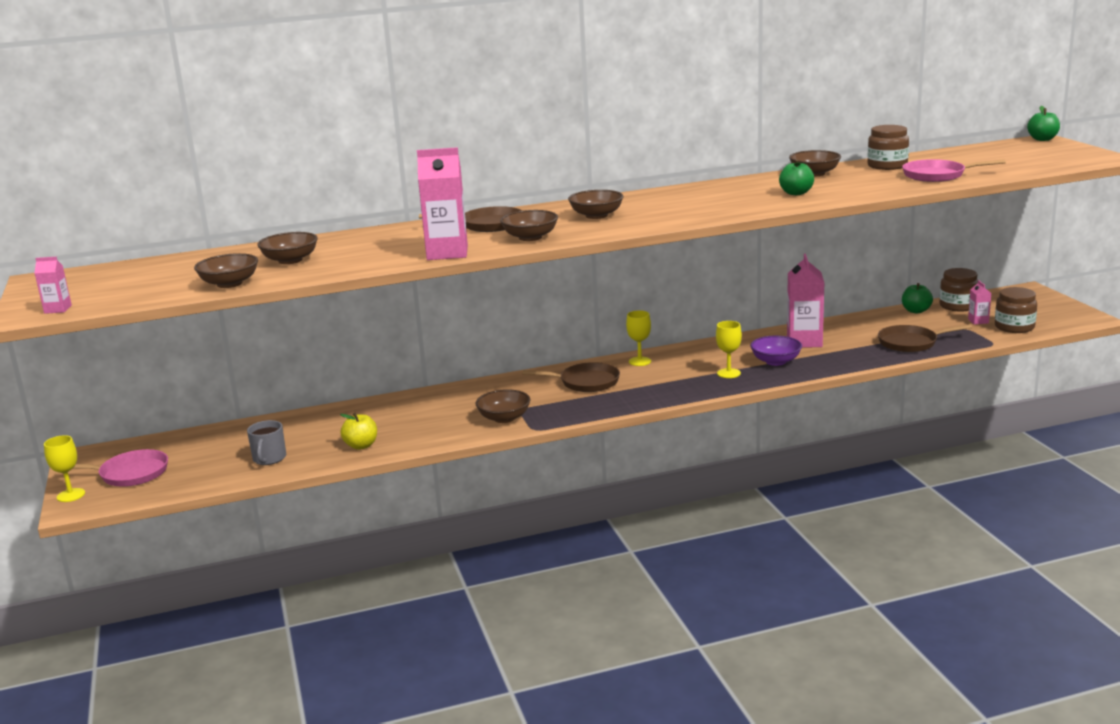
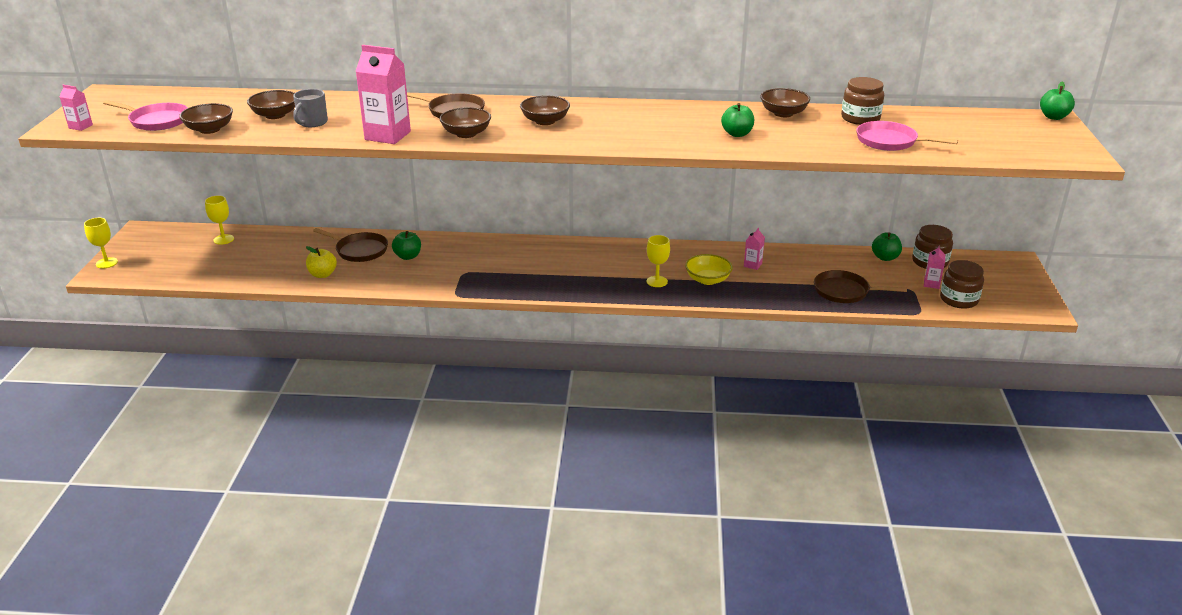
camera: 20 degrees right, 10 degrees up
pink pan [72,449,168,487] -> pink pan moved to [103,100,188,131]
grey mug [247,420,286,465] -> grey mug moved to [293,89,328,127]
brown bowl [476,389,531,423] -> none
brown pan [522,362,620,392] -> brown pan moved to [313,228,388,262]
yellow goblet [626,310,651,366] -> yellow goblet moved to [205,195,234,245]
purple bowl [750,336,802,366] -> yellow bowl [685,254,733,285]
pink carton [787,254,824,348] -> pink carton [744,228,765,270], size x0.48
none -> green apple [392,231,421,260]

